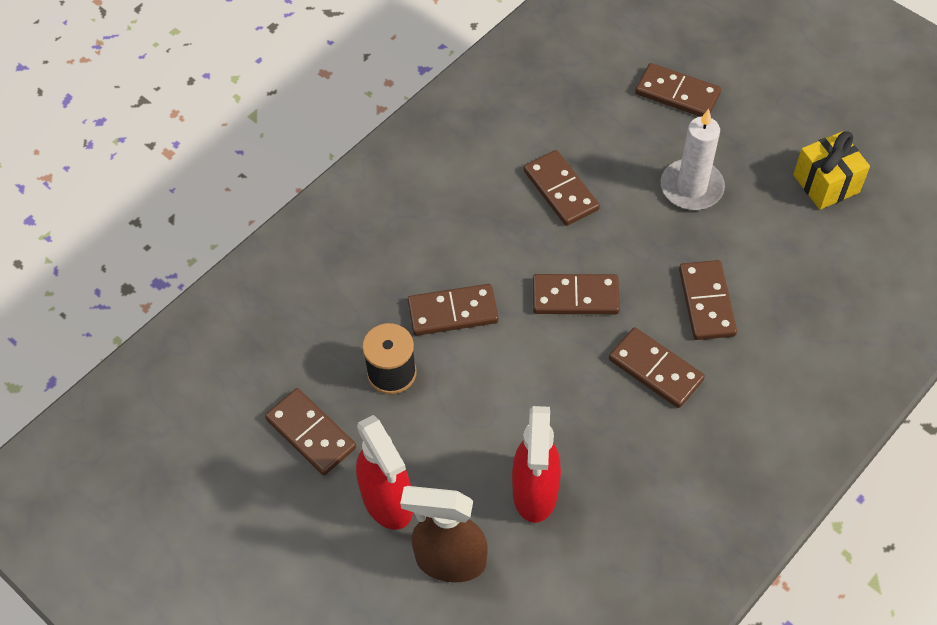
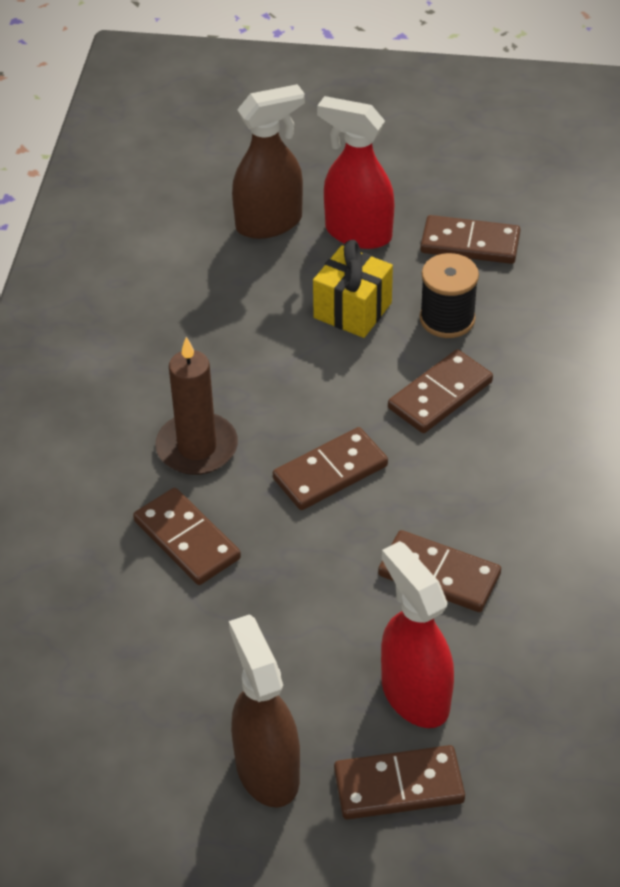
camera: 145 degrees right, 10 degrees down
red spray bottle [512,406,561,523] -> red spray bottle moved to [381,541,454,728]
brown domino [609,327,705,408] -> brown candle [155,337,238,475]
white candle [661,109,725,210] -> none
yellow gift [793,132,870,210] -> yellow gift moved to [313,240,393,338]
none -> brown spray bottle [229,614,300,808]

